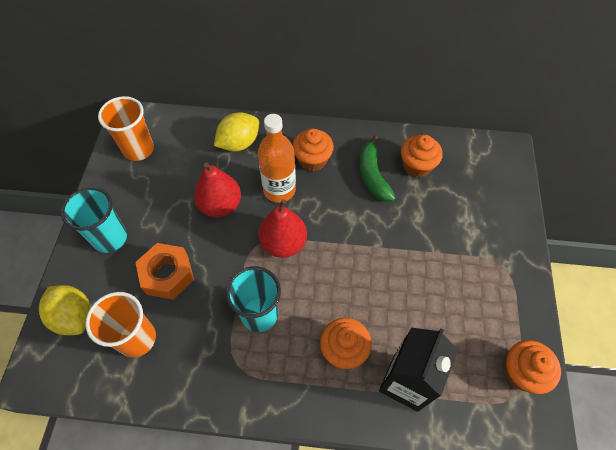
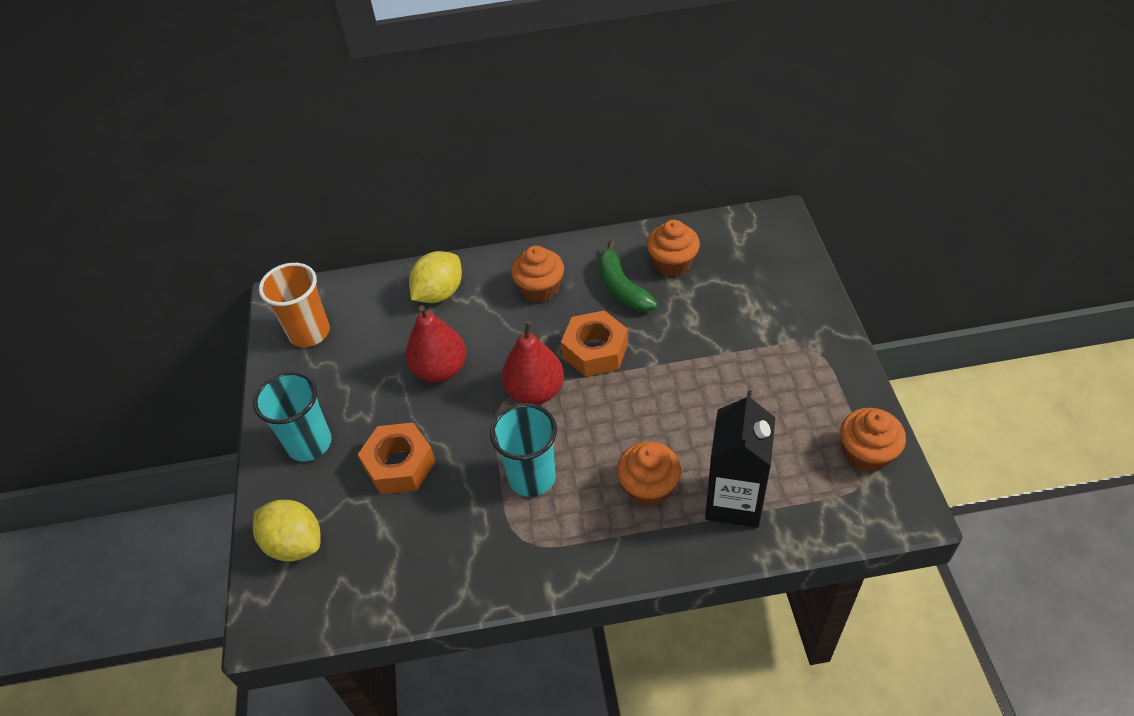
camera: 10 degrees left, 10 degrees down
orange cup [85,292,156,358] -> none
orange bottle [258,114,296,203] -> none
none -> orange nut [561,310,628,377]

